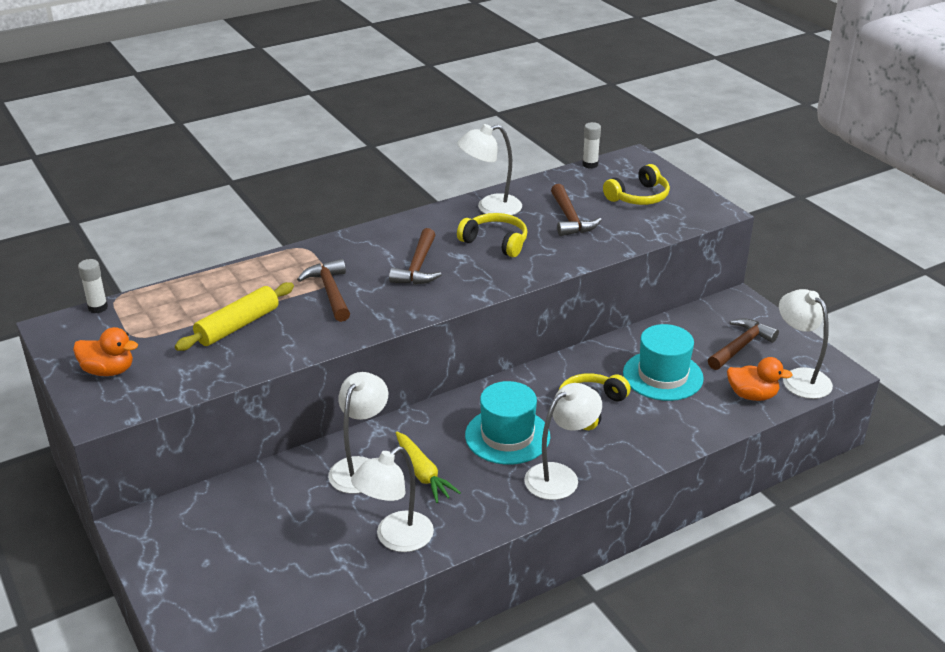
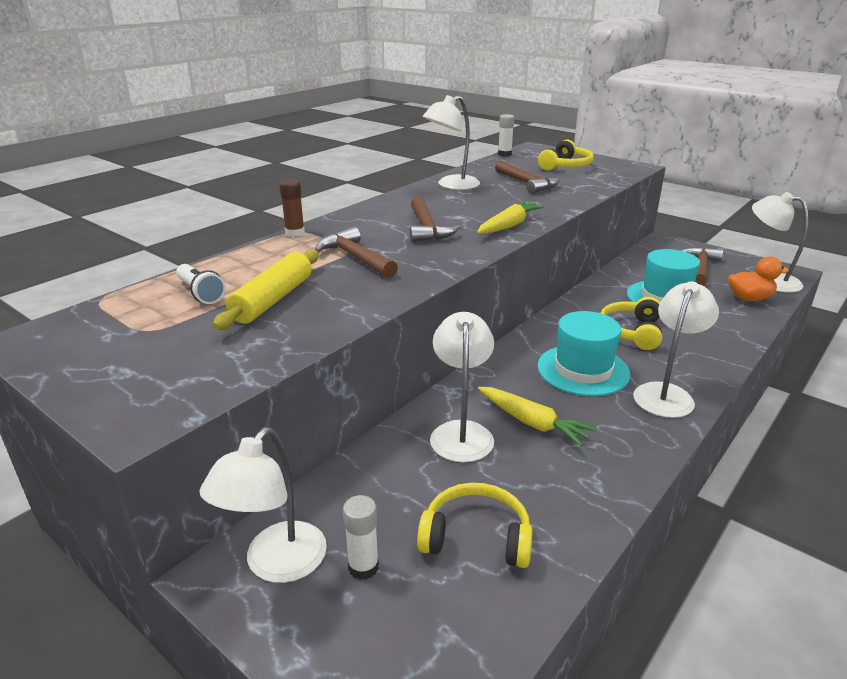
camera: 20 degrees left, 5 degrees down
orange duck [73,327,138,376] -> none
white glue stick [78,259,108,313] -> white glue stick moved to [343,495,379,580]
white lamp [351,446,434,552] -> white lamp moved to [199,427,327,583]
yellow headphones [457,213,527,257] -> yellow headphones moved to [417,483,533,568]
none -> white flashlight [176,264,226,304]
none -> brown glue stick [279,179,305,237]
none -> yellow carrot [477,201,545,234]

